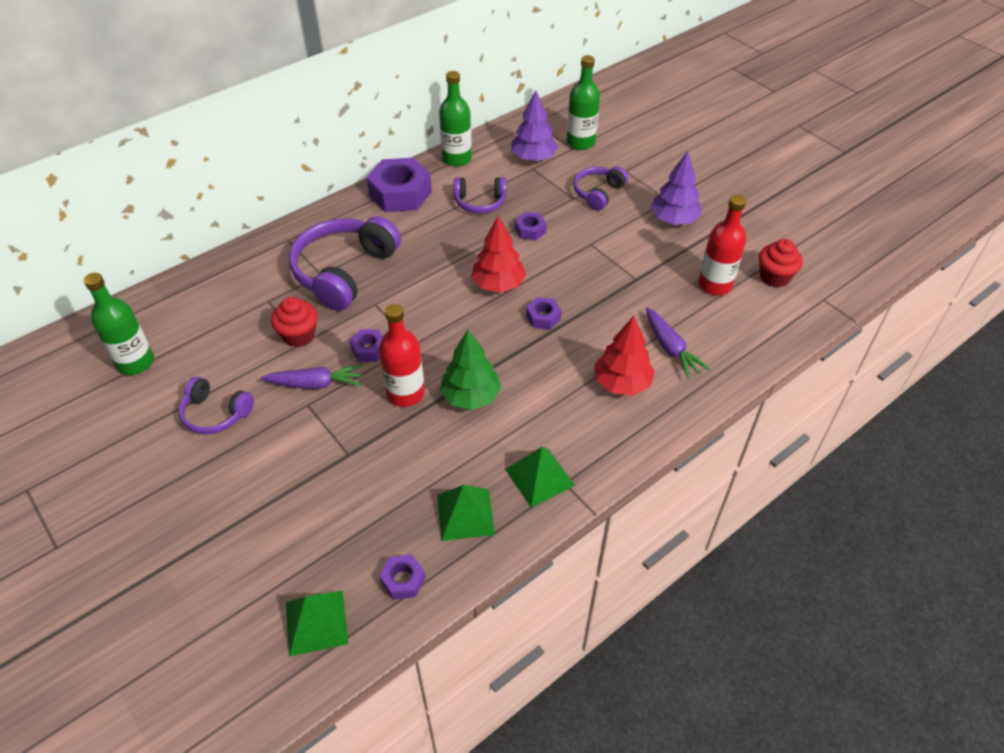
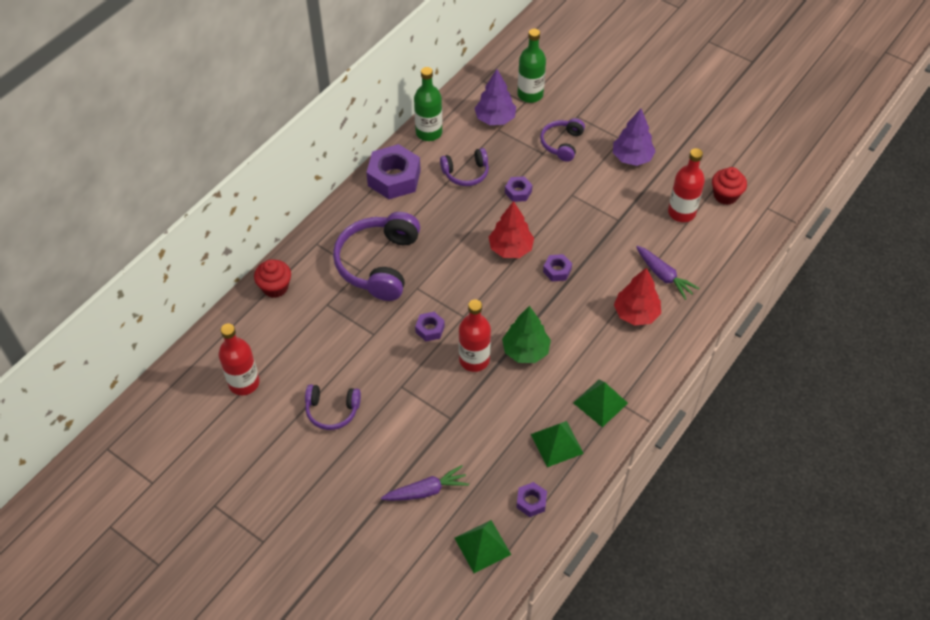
camera: 15 degrees left, 5 degrees up
green bottle [84,273,154,375] -> red bottle [219,324,260,395]
purple carrot [260,365,363,389] -> purple carrot moved to [381,465,469,501]
red cupcake [271,297,317,347] -> red cupcake moved to [254,259,291,298]

